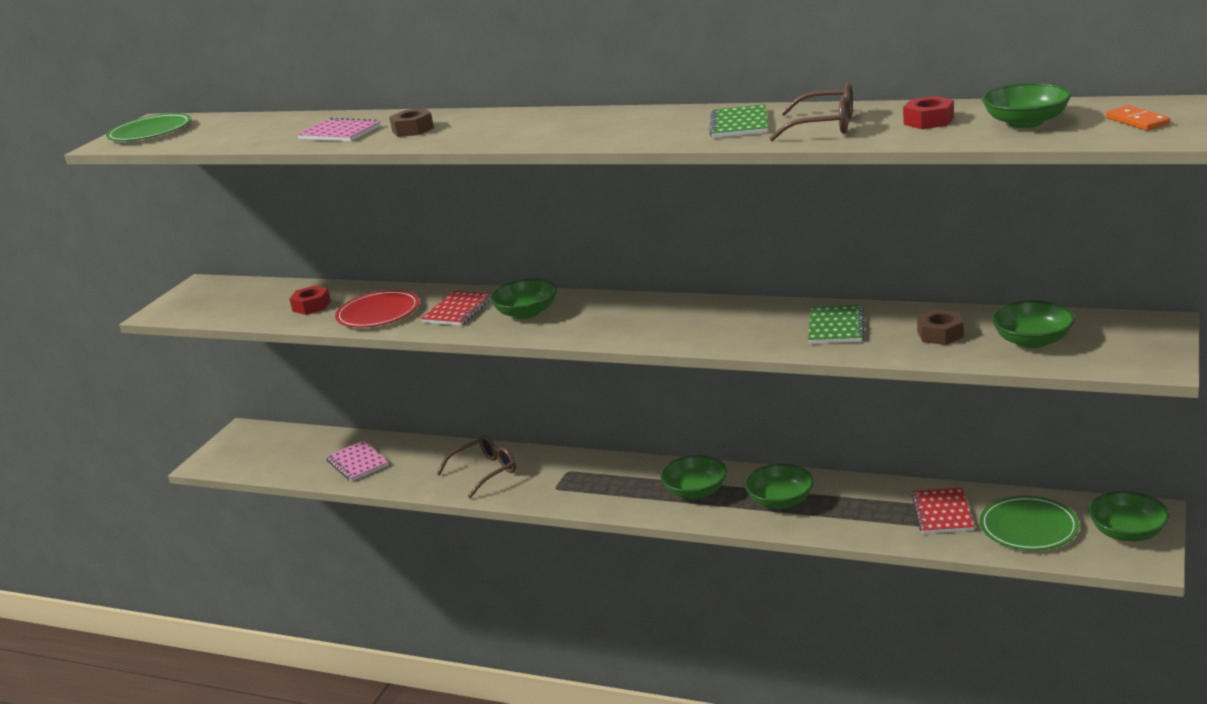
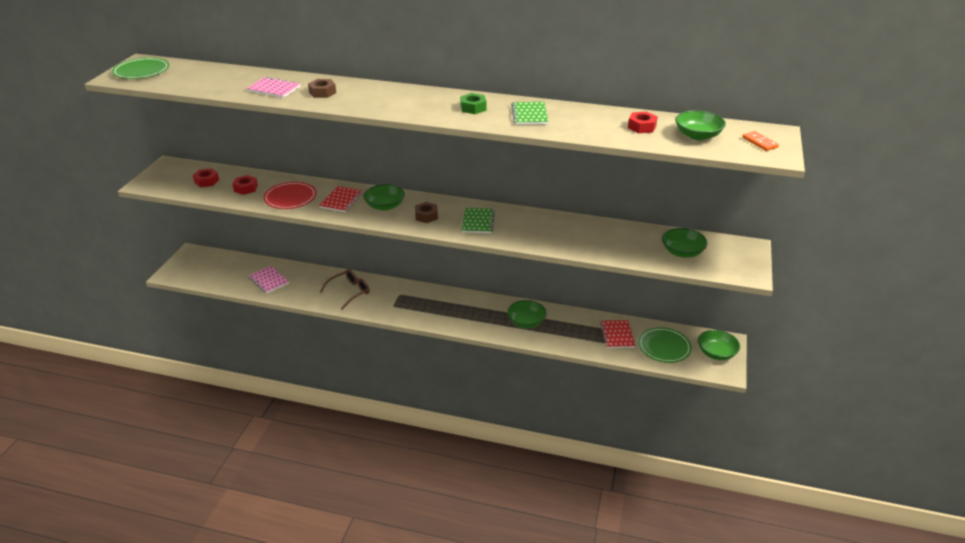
camera: 10 degrees left, 10 degrees up
green bowl [660,455,727,499] -> none
brown glasses [769,83,853,141] -> none
green notebook [808,305,865,344] -> green notebook moved to [462,208,495,233]
brown nut [917,309,964,345] -> brown nut moved to [415,202,438,223]
none -> red nut [193,168,219,187]
none -> green nut [460,93,486,114]

